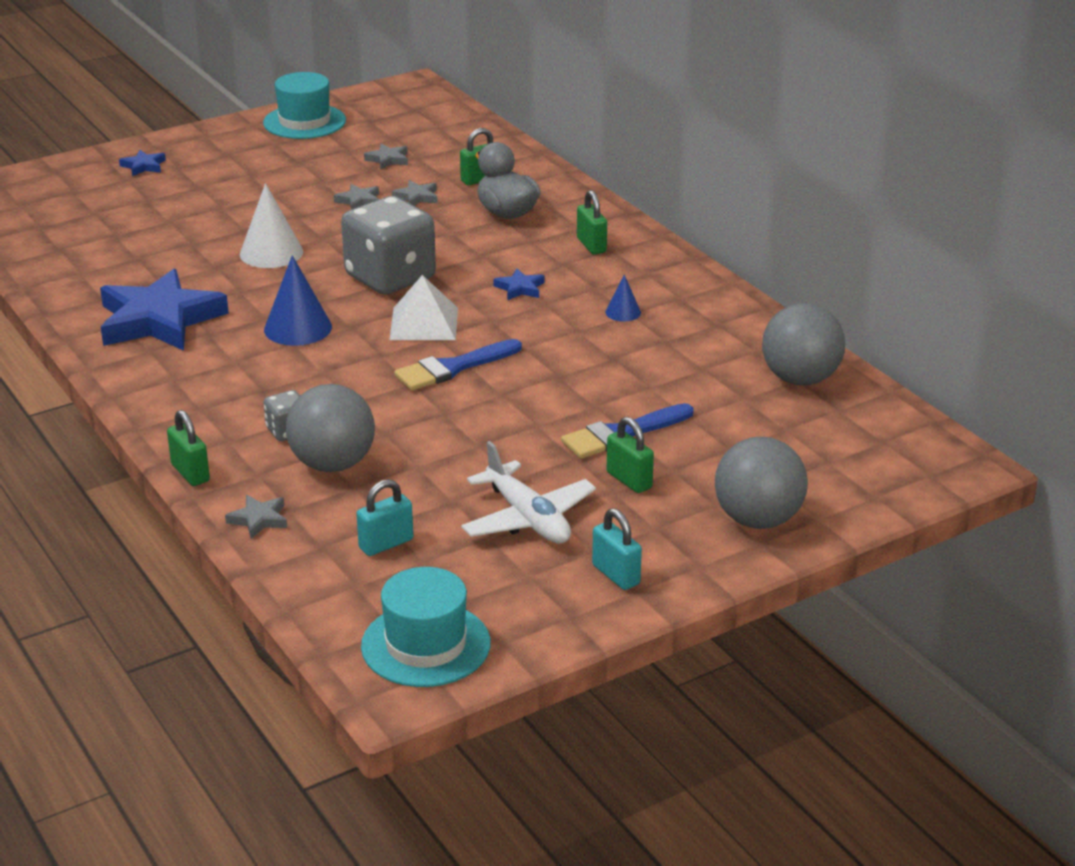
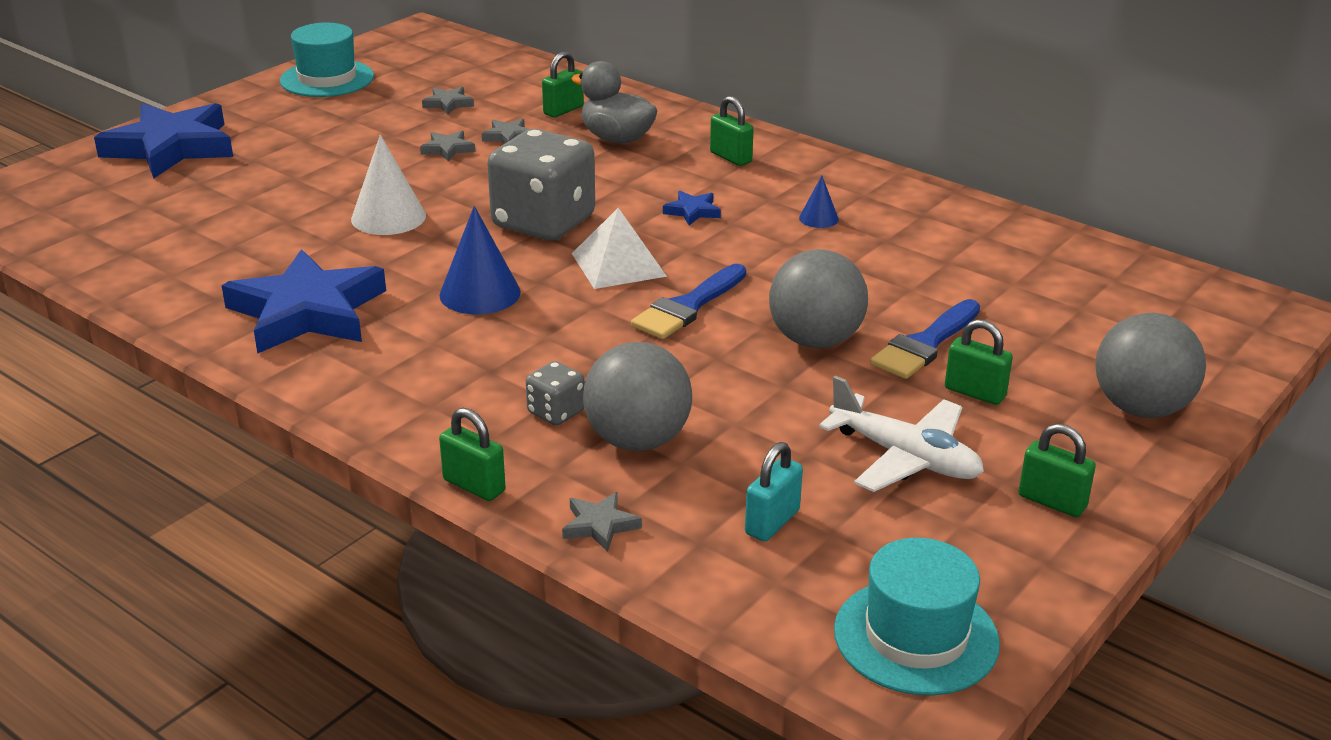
camera: 20 degrees left, 0 degrees up
blue star [119,150,166,176] -> blue star [94,103,233,179], size x2.45
turquoise padlock [592,508,642,590] -> green padlock [1019,423,1096,517]
grey ball [762,303,845,385] -> grey ball moved to [769,249,868,348]

